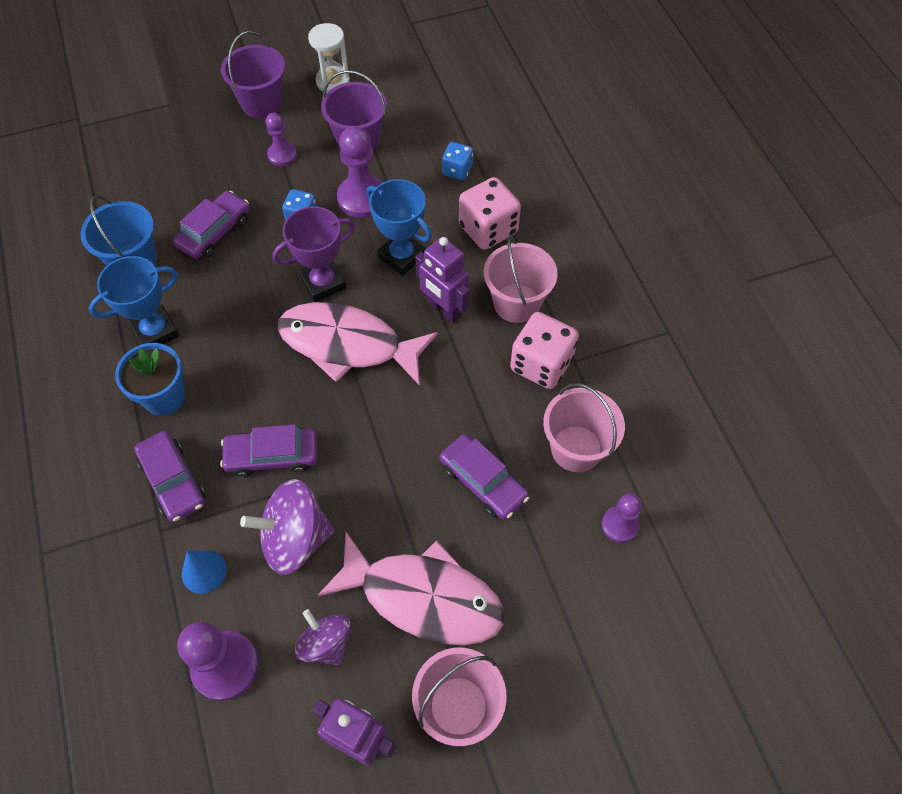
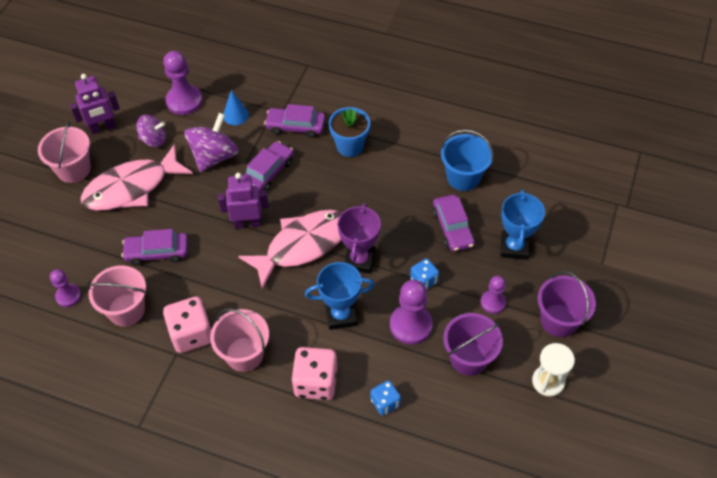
camera: 130 degrees right, 5 degrees down
blue trophy [89,256,180,345] -> blue trophy moved to [501,190,545,260]
purple robot [415,237,469,323] -> purple robot moved to [218,173,269,229]

